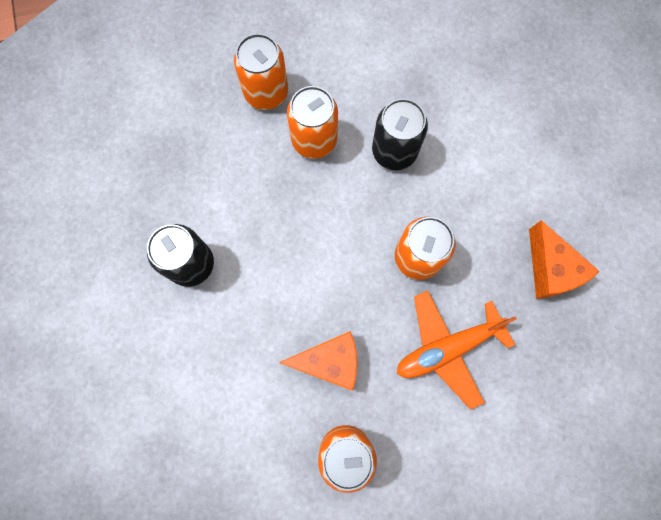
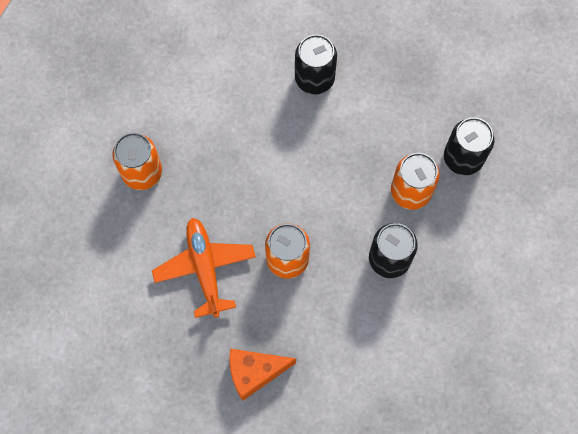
camera: 100 degrees right, 5 degrees down
orange can [234,33,288,110] -> black can [444,118,495,175]
orange cheese [279,331,357,391] -> none

